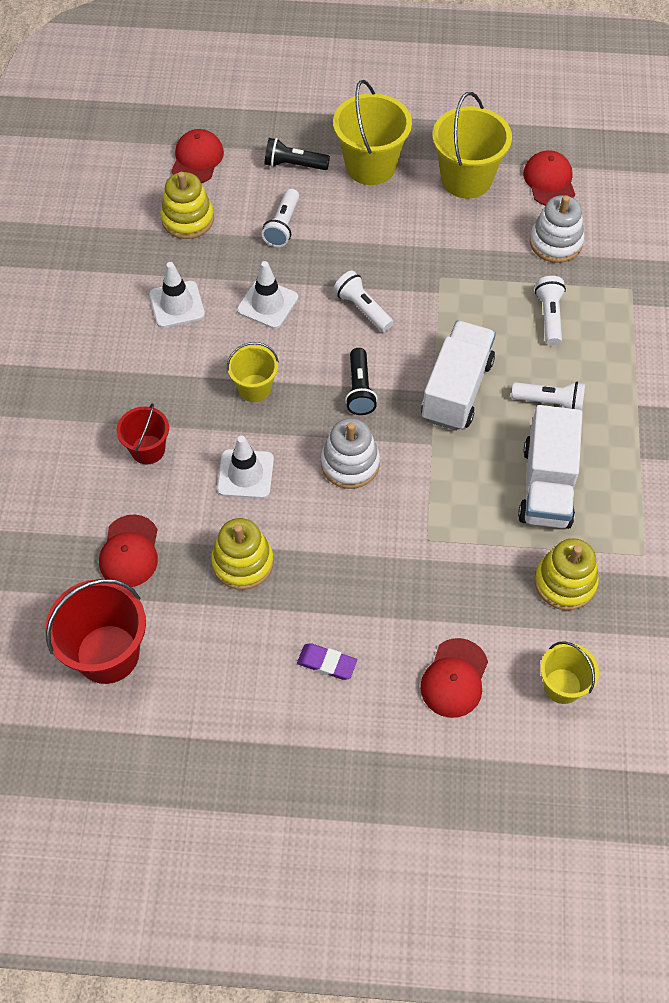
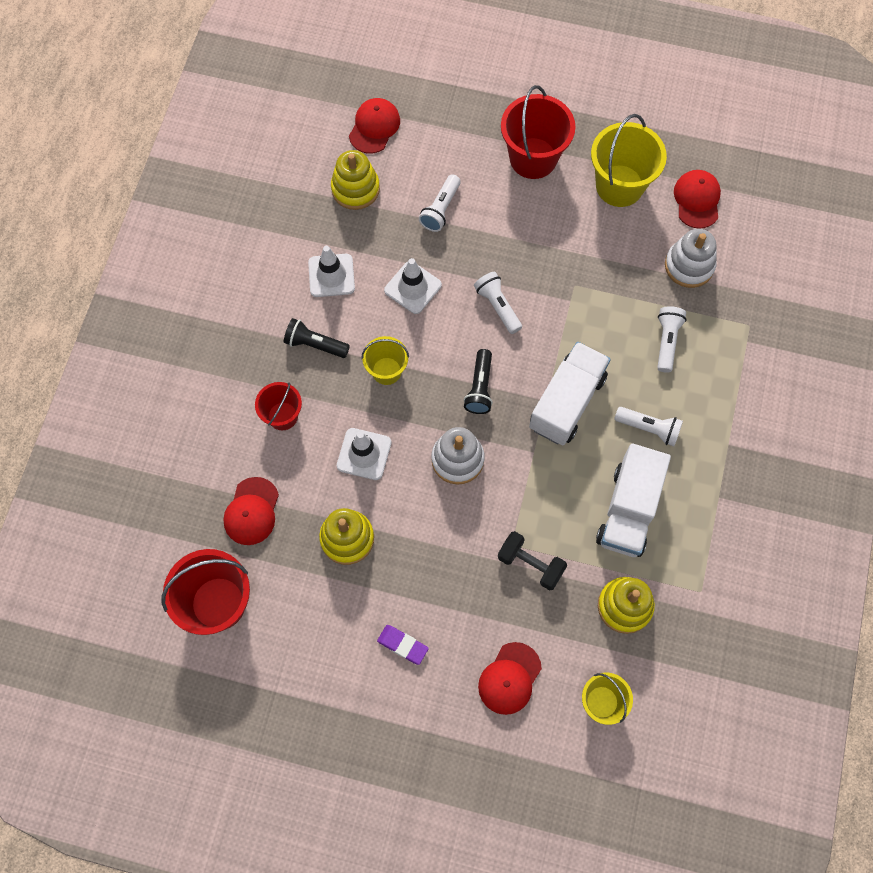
camera: 10 degrees right, 10 degrees up
black flashlight [265,138,330,170] -> black flashlight moved to [284,318,350,358]
yellow bucket [333,80,412,185] -> red bucket [501,85,575,179]
none -> black dumbbell [498,531,567,590]

